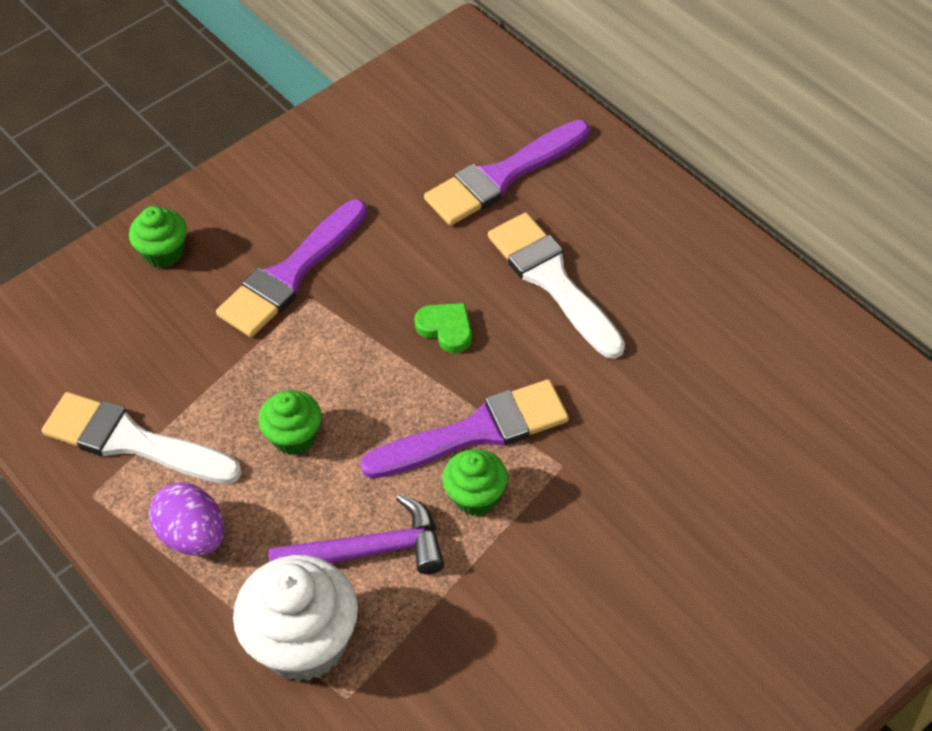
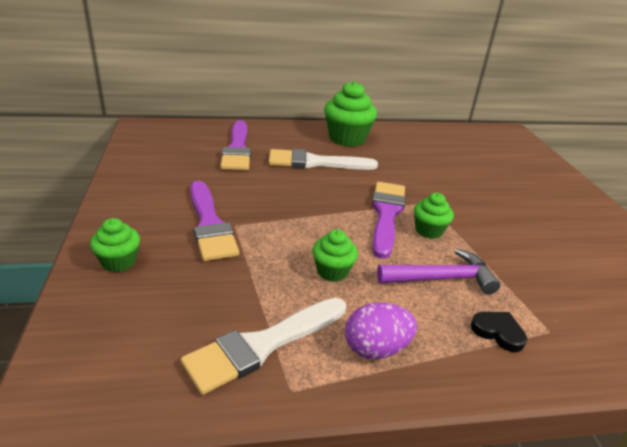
camera: 65 degrees left, 20 degrees down
white cupcake [233,555,358,682] -> black heart [471,312,527,352]
purple hammer [268,494,444,574] -> purple hammer turned 60 degrees clockwise [377,249,500,294]
green heart [414,303,472,353] -> none
none -> green cupcake [324,81,377,147]

